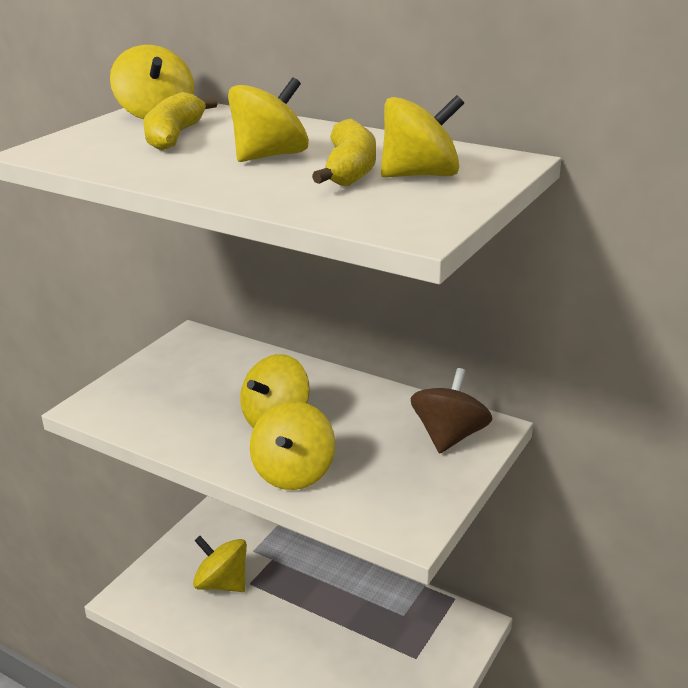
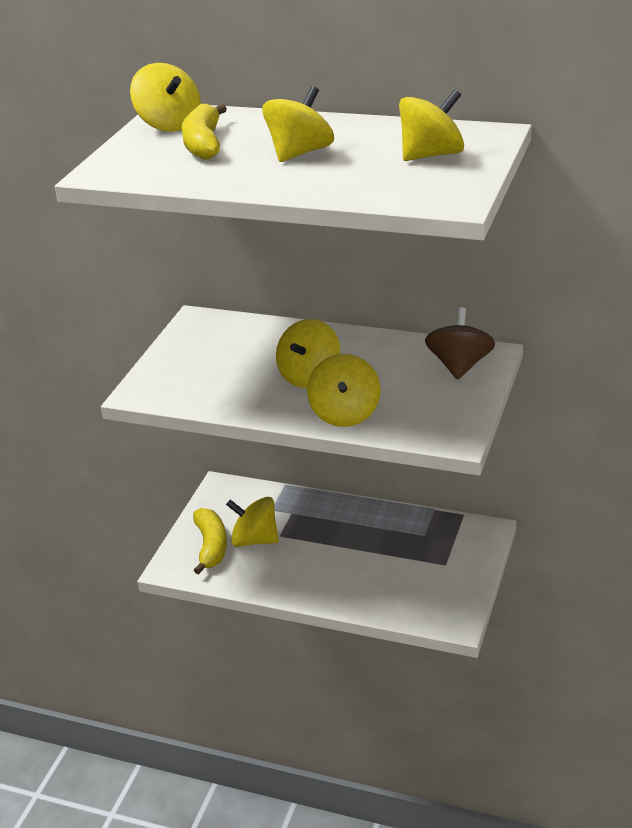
camera: 10 degrees left, 5 degrees up
yellow banana [312,118,376,186] -> yellow banana moved to [193,508,227,575]

